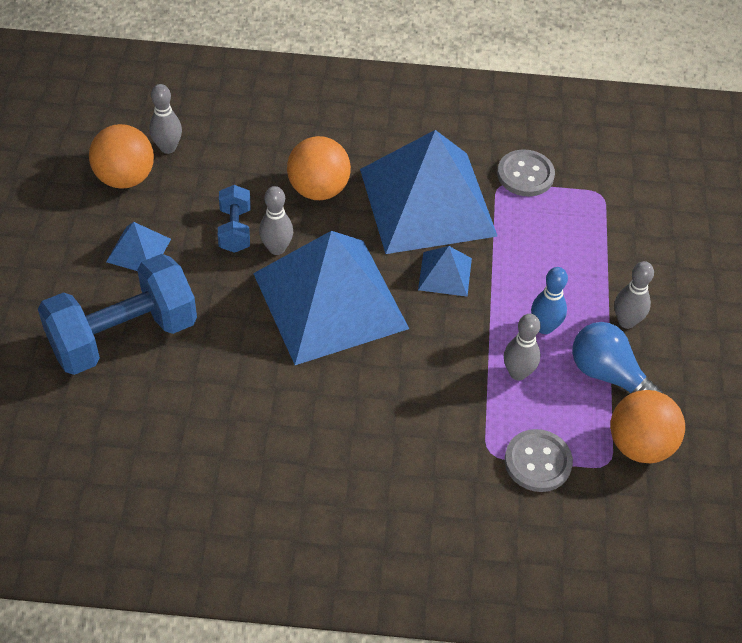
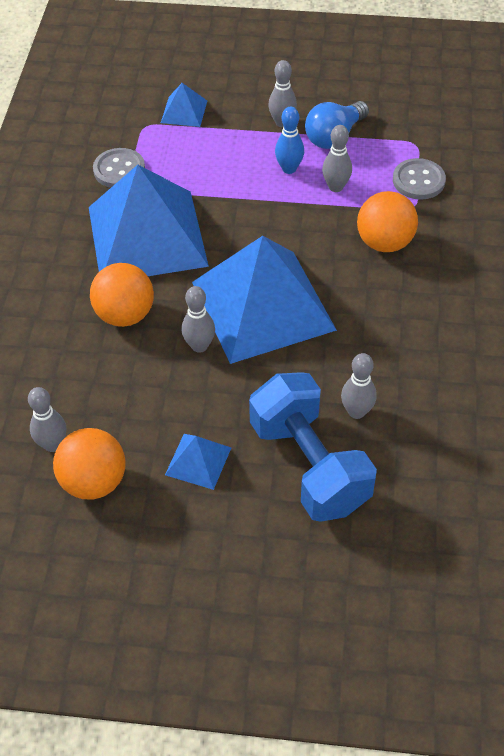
camera: 85 degrees left, 0 degrees up
blue dumbbell [218,185,251,253] -> none
blue pyramid [418,246,472,297] -> blue pyramid moved to [161,83,207,127]
orange ball [610,390,685,463] -> orange ball moved to [357,191,418,252]
none -> grey bowling pin [341,353,377,419]

